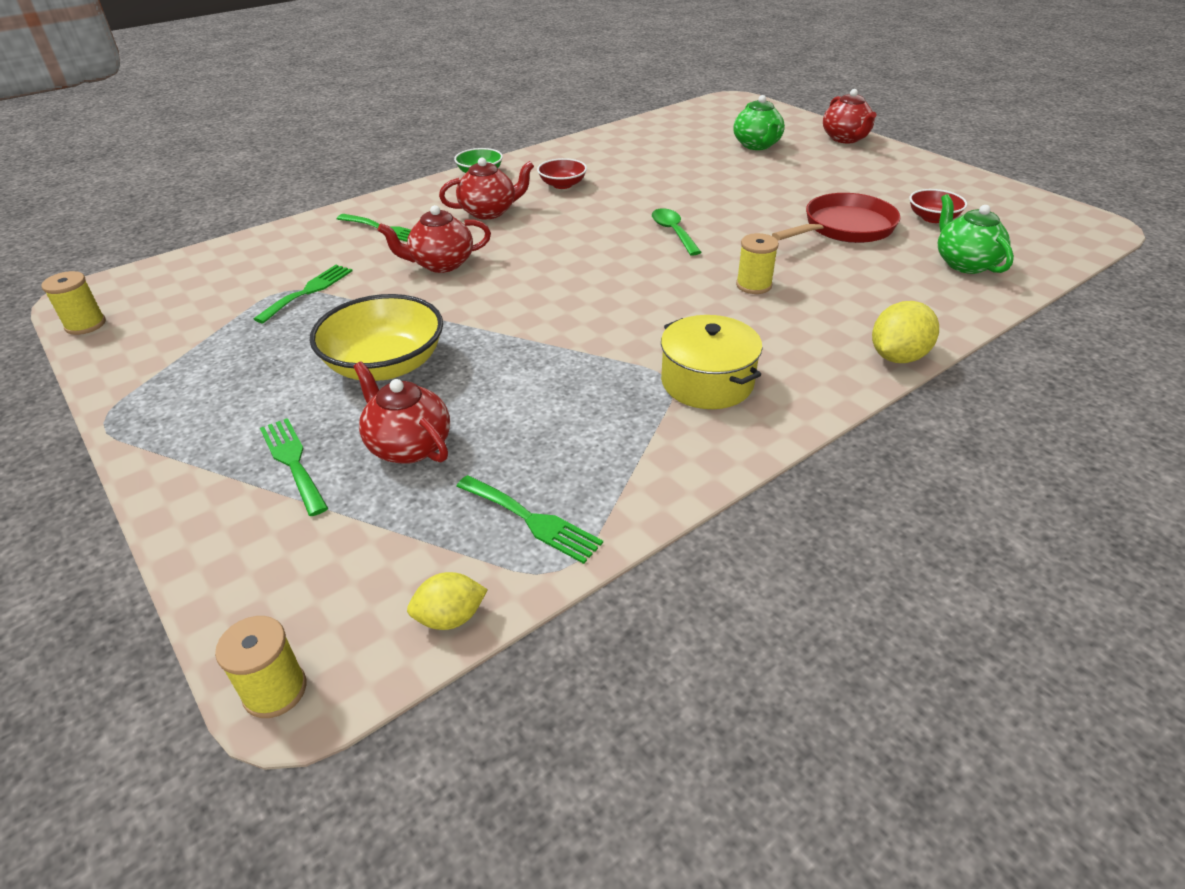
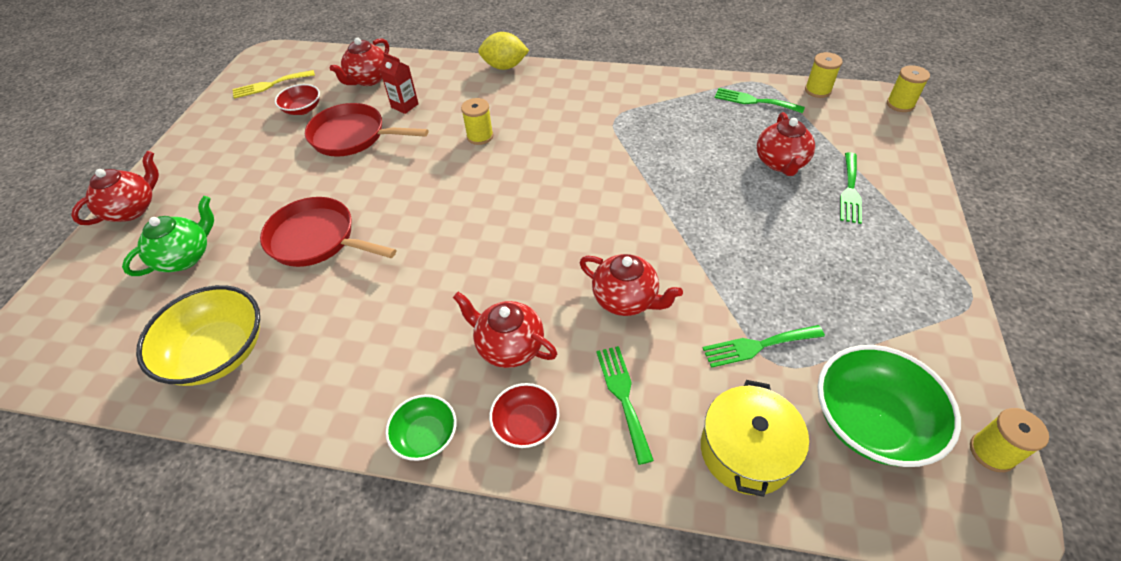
camera: 130 degrees left, 10 degrees up
yellow bowl [310,294,443,381] -> yellow bowl moved to [136,285,260,386]
yellow lemon [407,572,488,630] -> yellow spool [805,52,843,98]
green fork [456,475,603,564] -> green fork turned 60 degrees counterclockwise [715,88,805,113]
red bowl [537,158,587,189] -> red bowl moved to [489,383,560,448]
green spoon [652,208,702,256] -> none
yellow pot [661,315,763,409] -> yellow pot moved to [701,380,809,497]
green teapot [938,194,1014,274] -> red teapot [330,38,389,86]
none -> yellow fork [232,70,315,99]
none -> red pan [260,197,396,267]
none -> red carton [380,53,419,114]
none -> green bowl [818,345,961,467]

